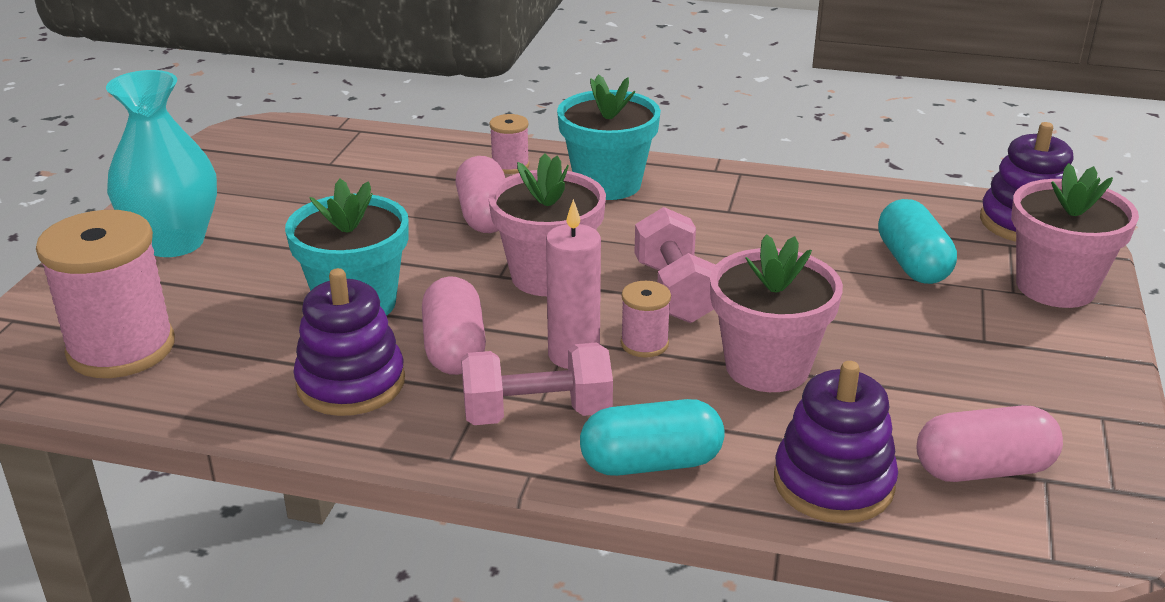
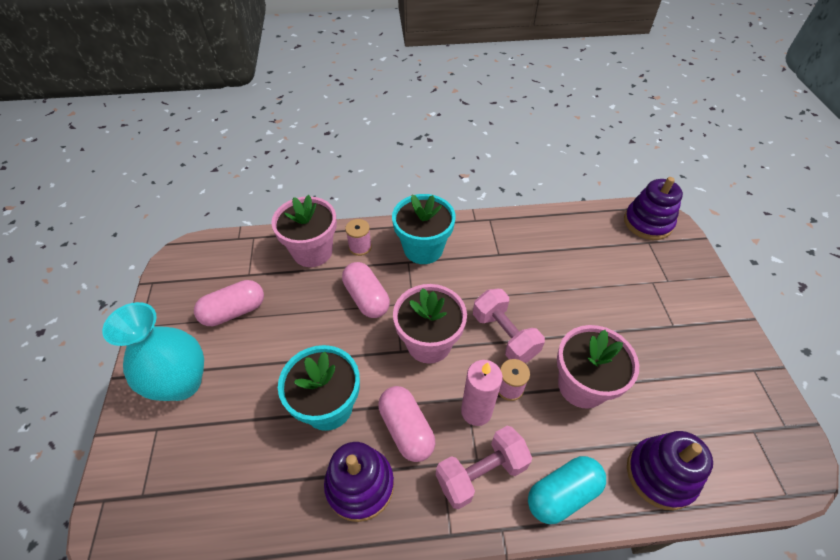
camera: 20 degrees left, 20 degrees up
pink spool [36,210,175,378] -> none
turquoise capsule [878,199,957,284] -> none
pink capsule [917,405,1063,482] -> pink capsule moved to [194,280,264,326]
pink flower pot [1011,163,1139,308] -> pink flower pot moved to [271,195,337,267]

